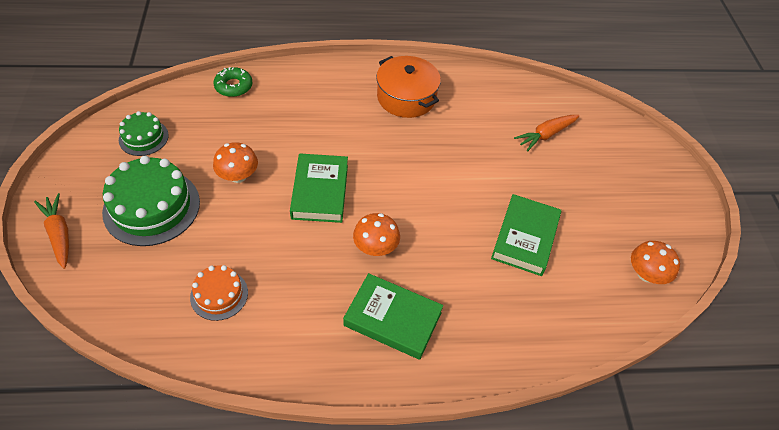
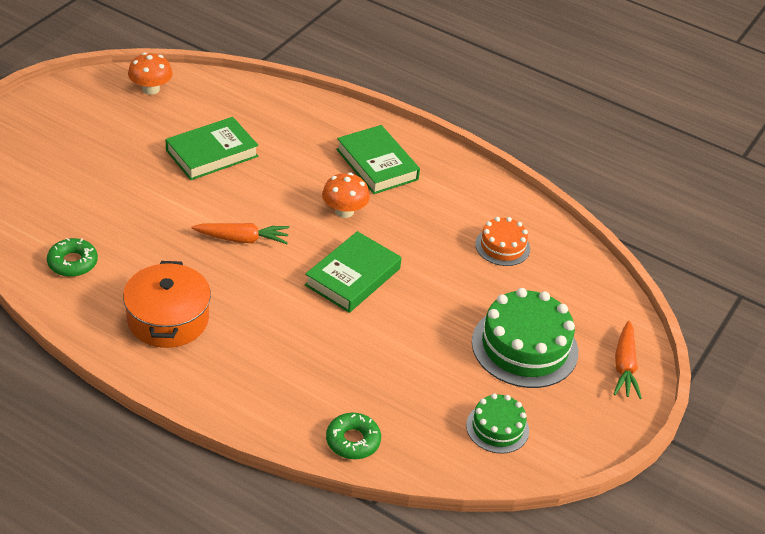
camera: 145 degrees left, 10 degrees down
orange mushroom [213,142,258,183] -> none
orange carrot [514,115,579,152] -> orange carrot moved to [192,223,289,244]
none -> green donut [47,238,98,277]

